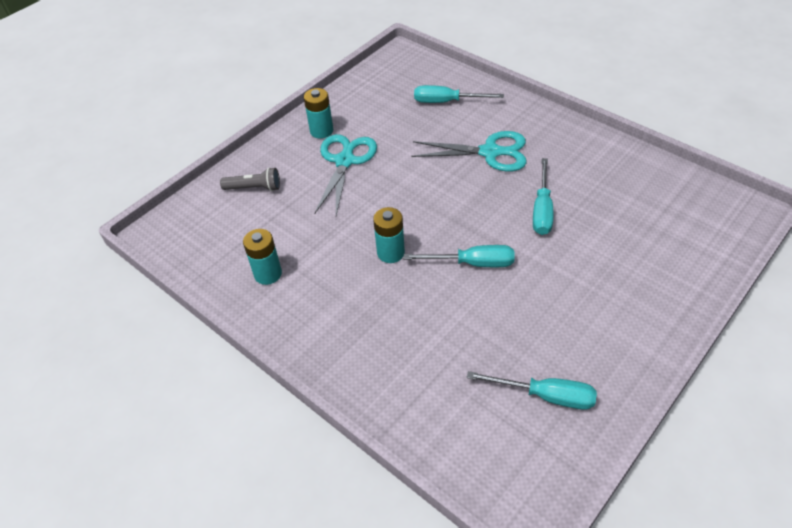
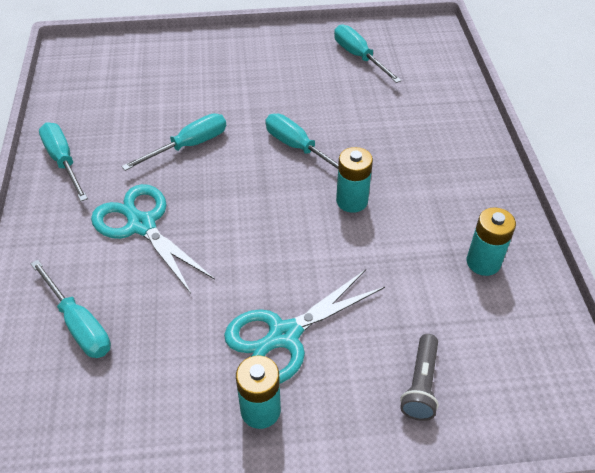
camera: 140 degrees left, 0 degrees up
grey flashlight [220,167,280,191] -> grey flashlight turned 120 degrees counterclockwise [400,334,439,421]
none -> turquoise screwdriver [39,122,88,201]

